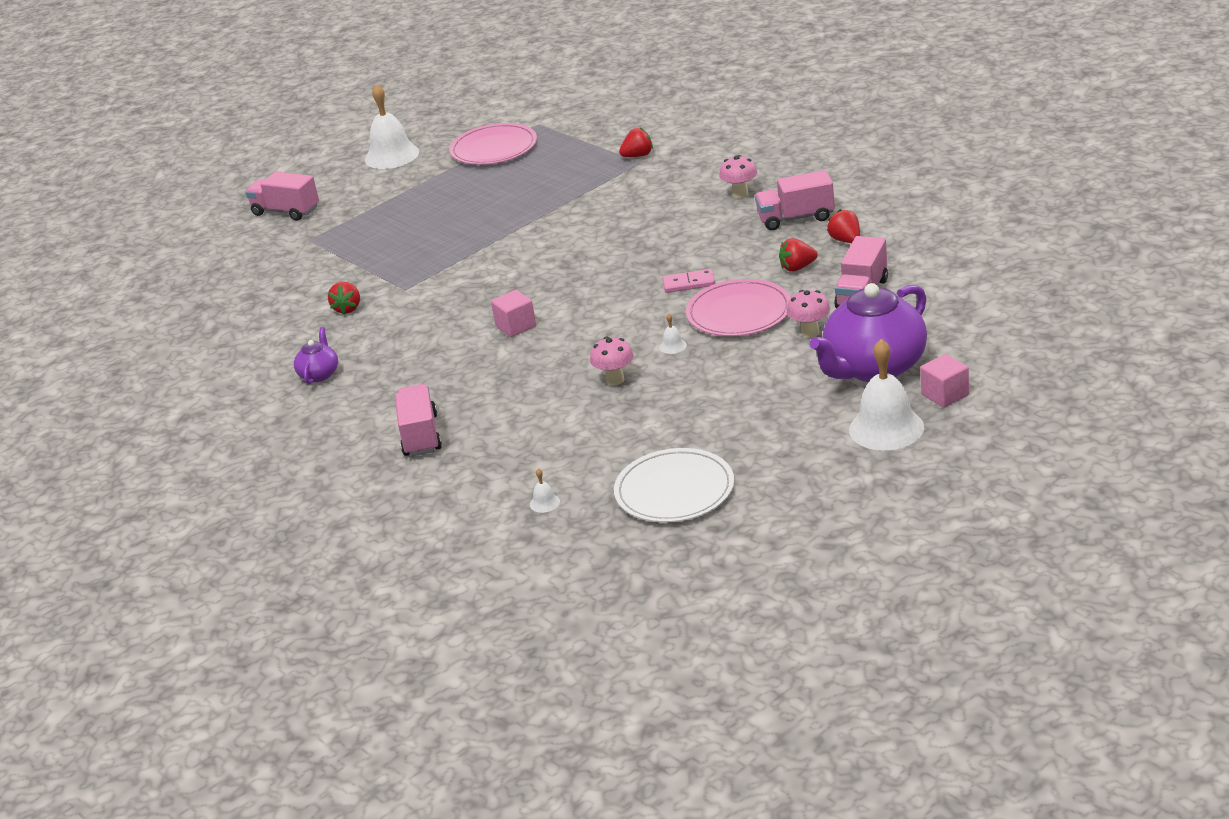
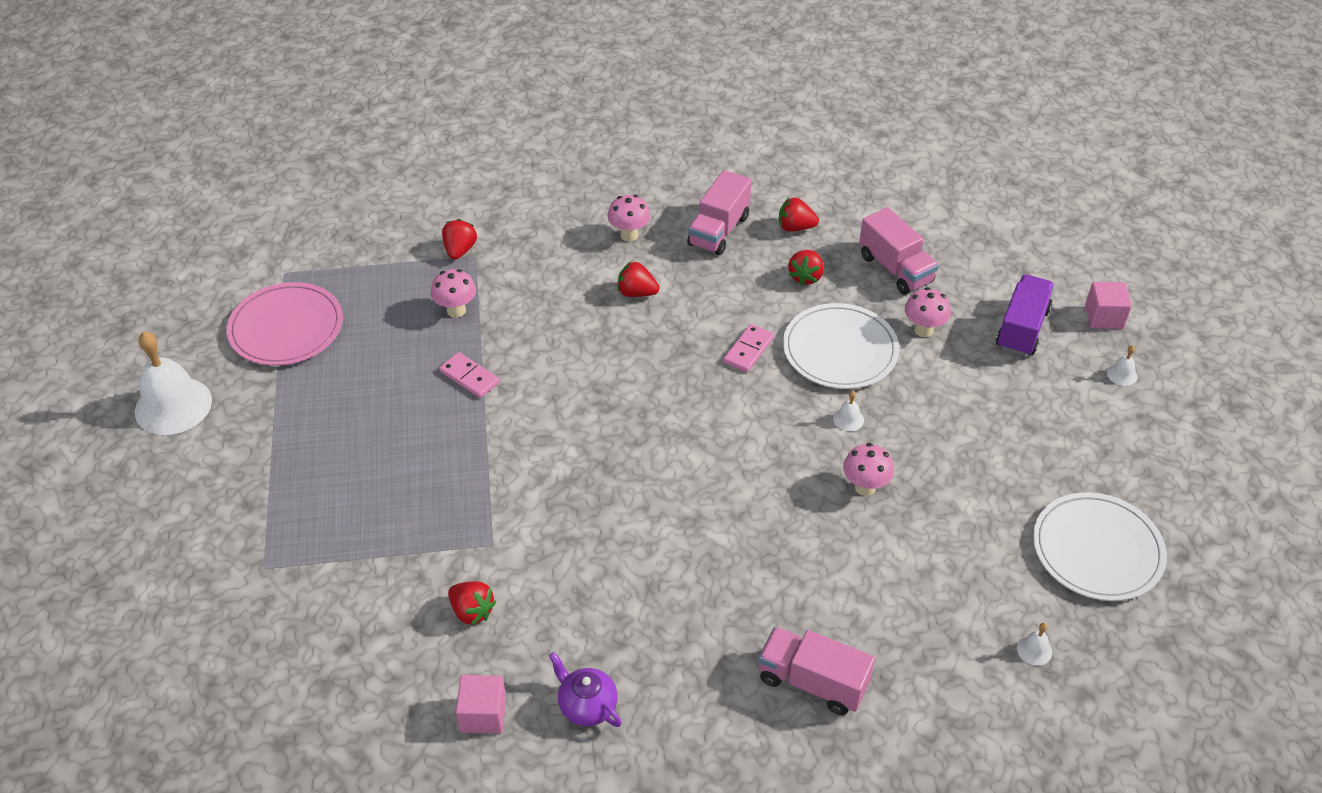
camera: 60 degrees left, 15 degrees up
pink truck [245,172,319,221] -> none
pink cube [491,290,536,337] -> pink cube moved to [456,675,506,733]
pink plate [686,279,791,336] -> white plate [783,303,899,389]
purple teapot [810,283,927,382] -> purple truck [996,274,1054,356]
white bell [849,339,924,451] -> white bell [1107,346,1137,386], size x0.40
none -> pink mushroom [431,269,476,318]
none -> pink domino [439,352,500,398]
none -> red strawberry [618,261,659,297]

